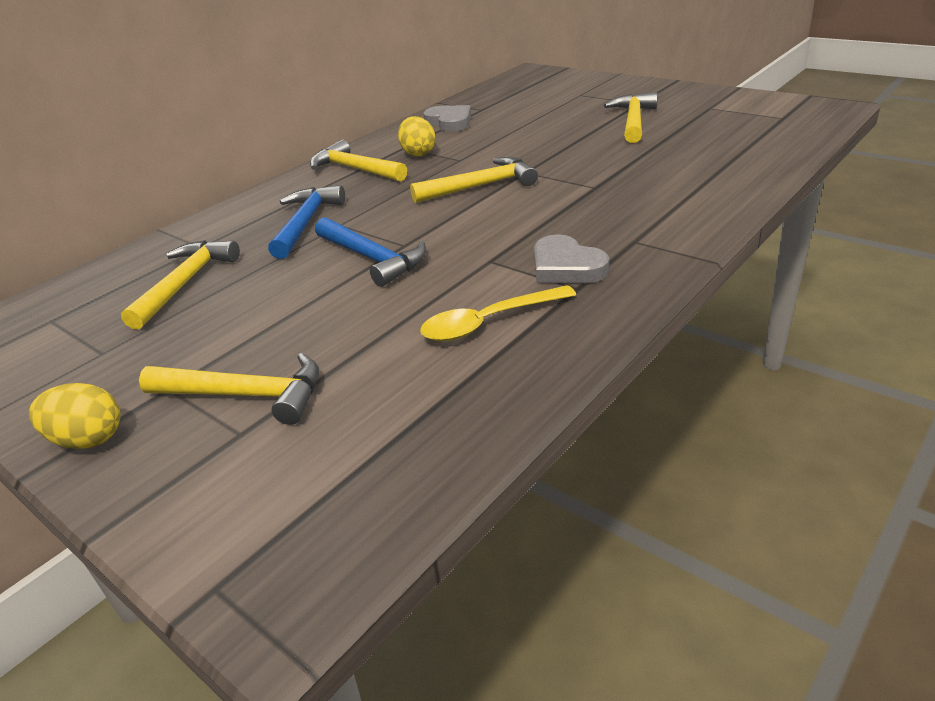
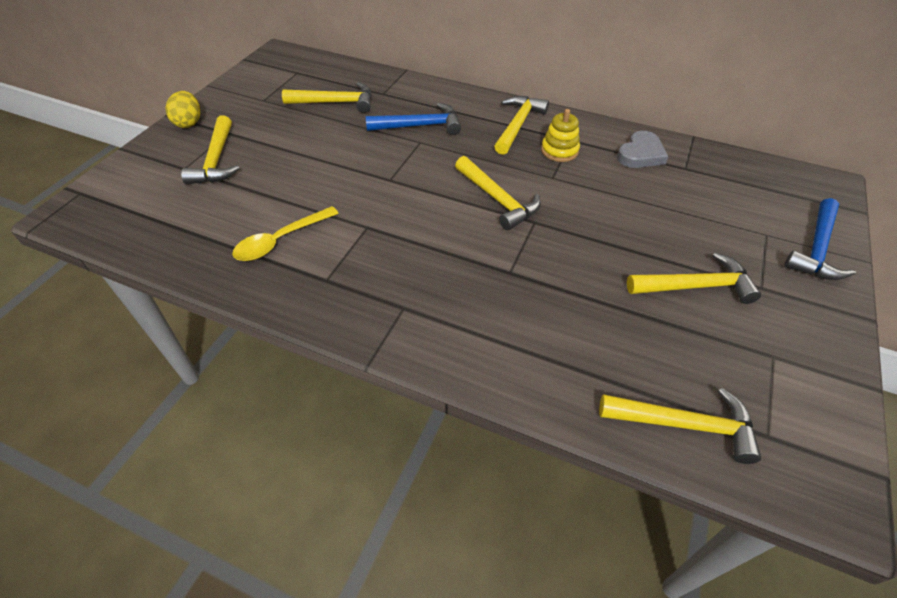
camera: 70 degrees right, 15 degrees up
blue hammer [315,217,426,287] -> blue hammer moved to [784,198,856,280]
yellow egg [398,116,435,156] -> yellow stacking toy [541,109,580,162]
yellow spoon [420,285,576,341] -> yellow spoon turned 90 degrees counterclockwise [232,206,339,261]
grey heart [534,234,609,283] -> none
none -> yellow hammer [599,388,761,464]

